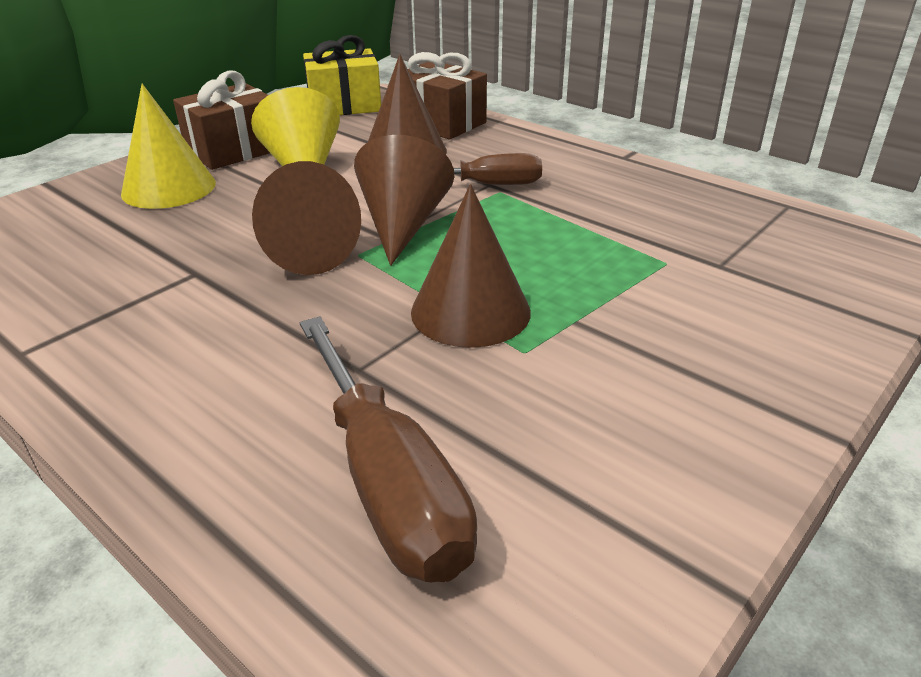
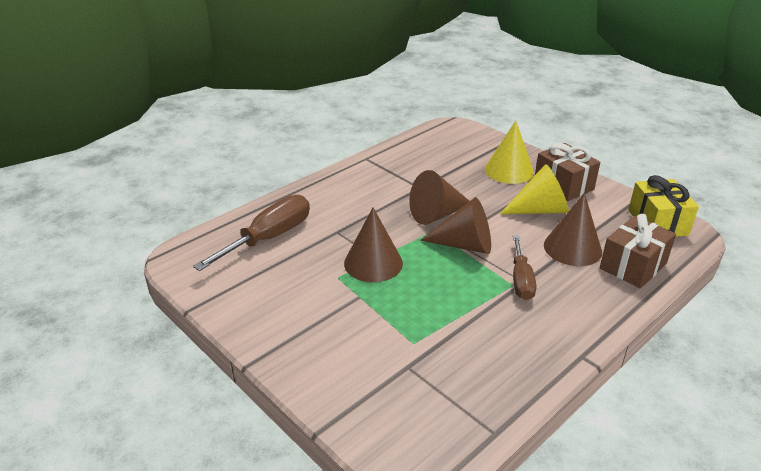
camera: 95 degrees right, 0 degrees up
brown screwdriver [300,317,477,583] -> brown screwdriver turned 150 degrees clockwise [193,195,310,271]

